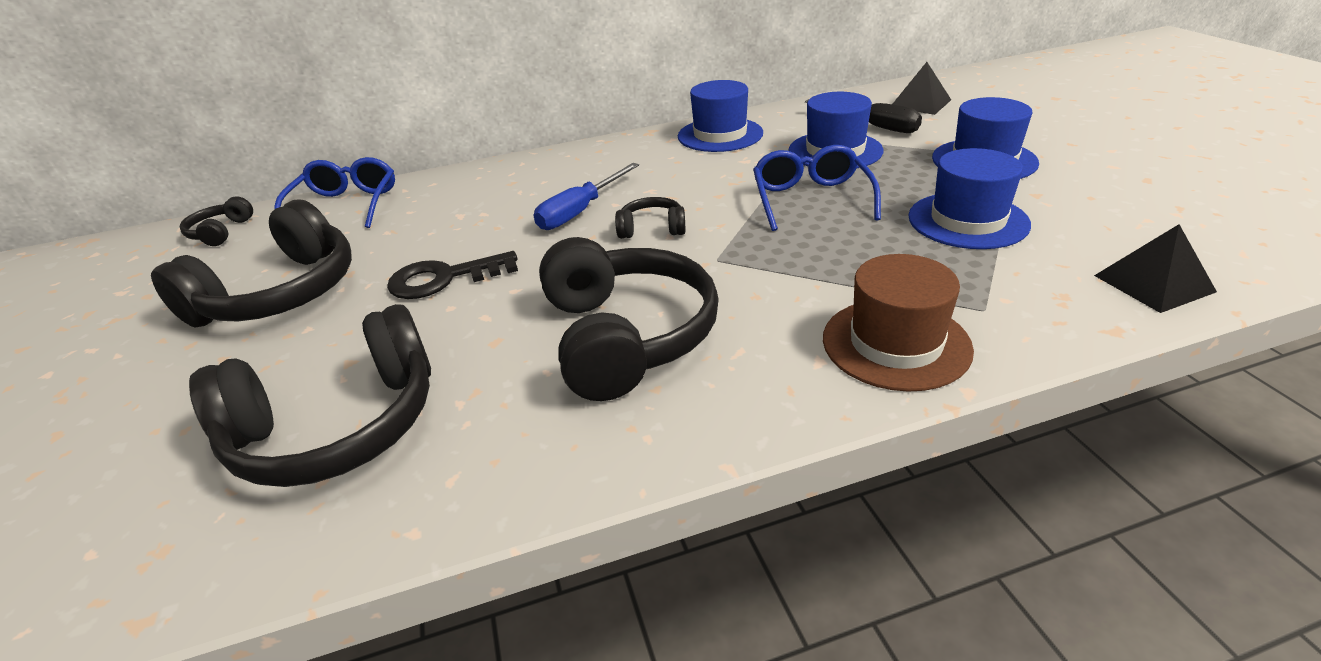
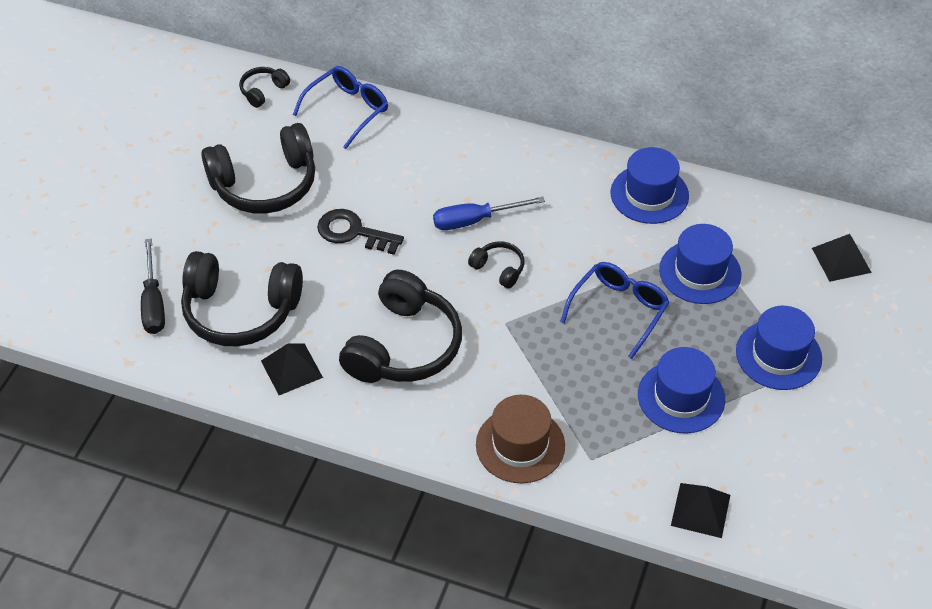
camera: 35 degrees right, 15 degrees up
black screwdriver [805,99,922,133] -> black screwdriver moved to [141,239,165,334]
none -> black pyramid [261,343,323,395]

